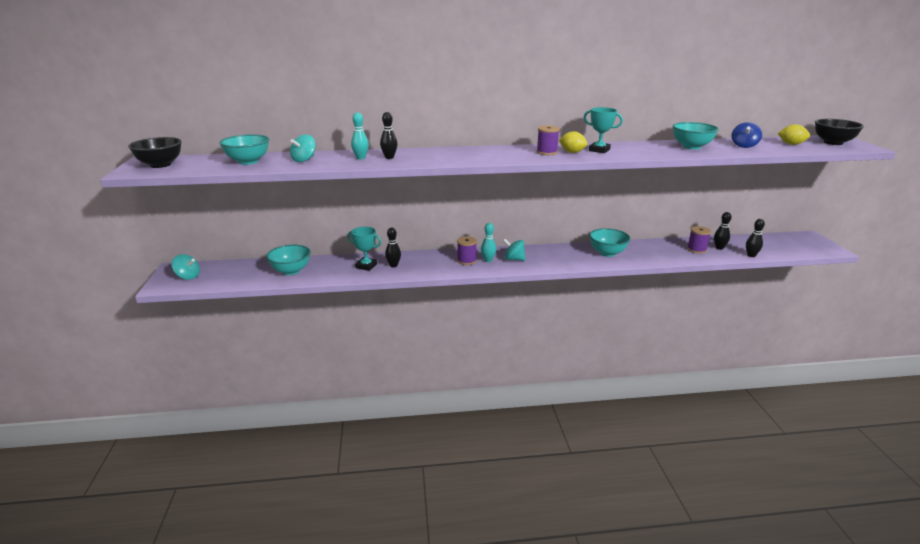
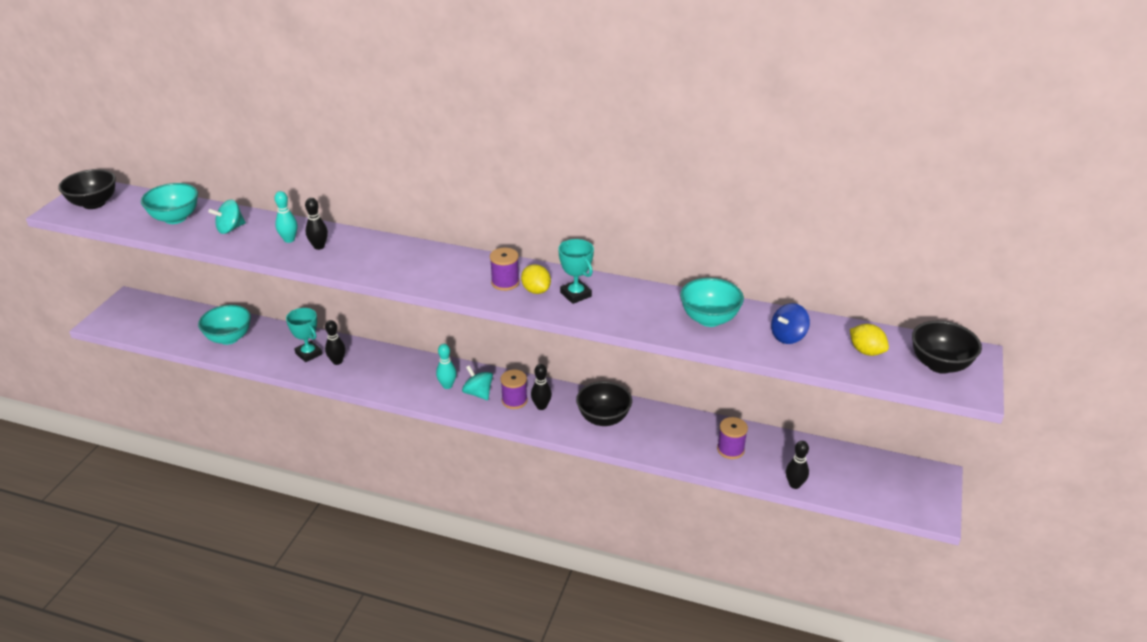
camera: 25 degrees right, 10 degrees up
turquoise spinning top [171,254,200,280] -> none
purple spool [457,236,477,265] -> purple spool moved to [500,370,528,409]
turquoise bowl [589,228,631,257] -> black bowl [576,381,632,426]
black bowling pin [714,212,732,250] -> black bowling pin moved to [531,364,552,410]

